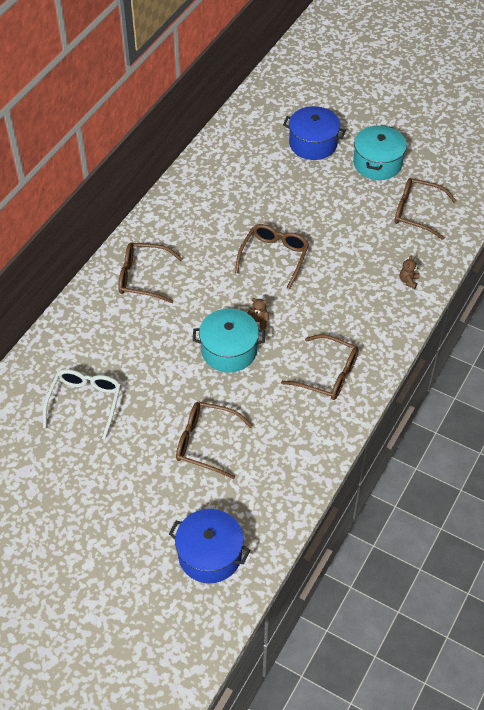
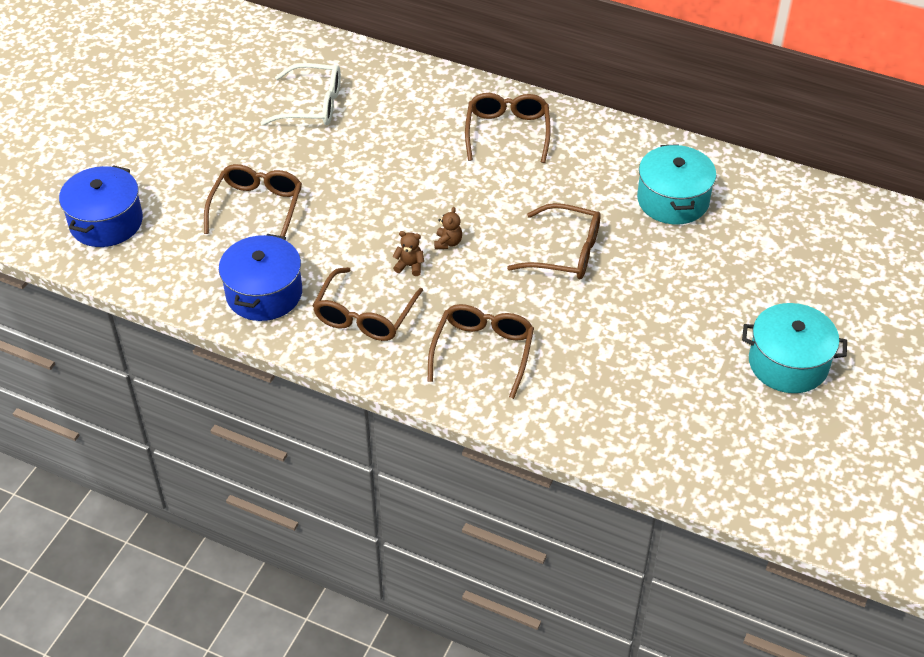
camera: 85 degrees right, 5 degrees down
turquoise pot [193,309,265,373] -> turquoise pot moved to [637,144,716,225]
blue pot [283,106,346,160] -> blue pot moved to [219,234,302,321]
brown glasses [394,178,457,240] -> brown glasses moved to [427,304,534,399]
brown teddy bear [400,256,420,289] -> brown teddy bear moved to [392,231,424,276]

